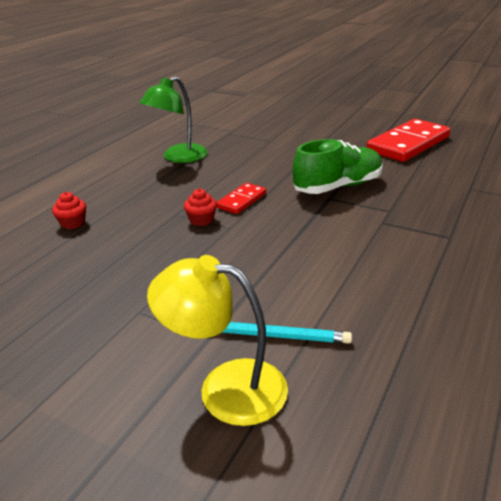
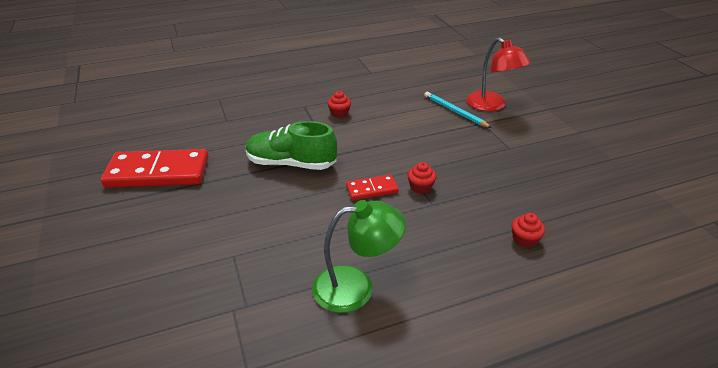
camera: 140 degrees left, 5 degrees up
yellow lamp [147,255,288,426] -> red lamp [467,38,531,111]
none -> red cupcake [327,91,351,118]

